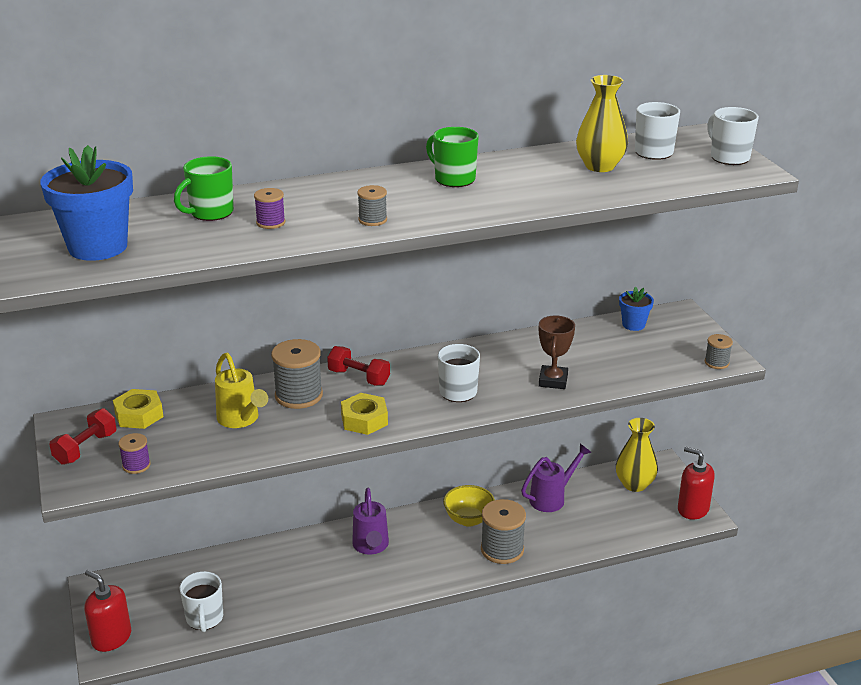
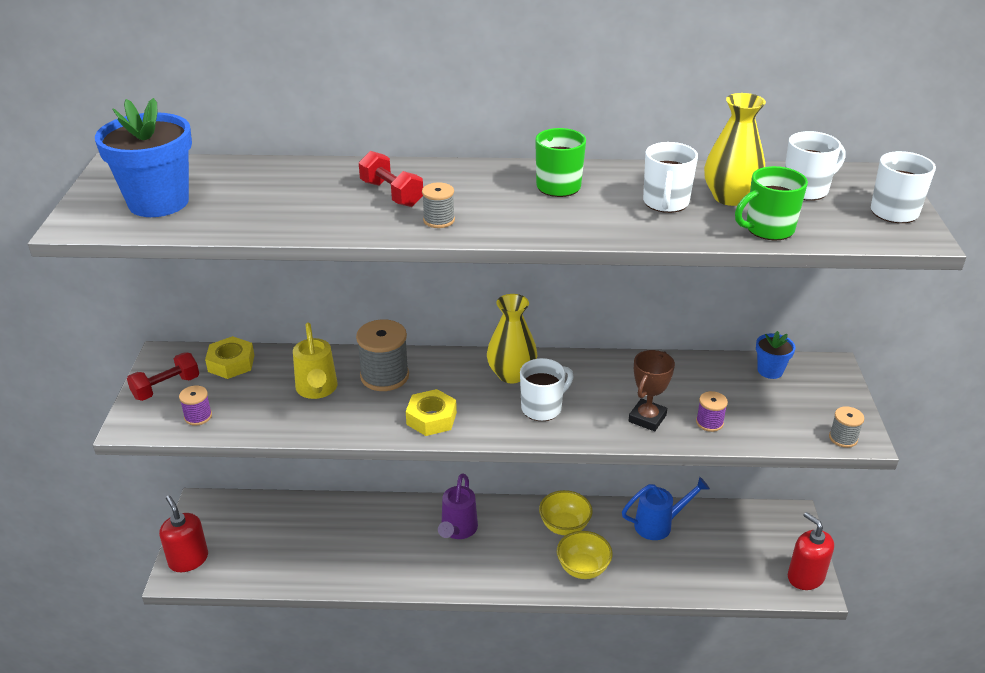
camera: 20 degrees right, 5 degrees up
green mug [174,156,234,221] -> green mug moved to [735,166,808,240]
white mug [180,571,223,632] -> white mug moved to [643,142,698,213]
purple spool [254,188,285,229] -> purple spool moved to [696,391,728,432]
red dumbbell [327,346,390,386] -> red dumbbell moved to [359,151,423,207]
grey spool [481,499,526,564] -> yellow bowl [557,531,613,579]
purple watering can [521,444,592,512] -> blue watering can [622,477,710,540]
yellow vase [616,418,658,492] -> yellow vase moved to [487,294,537,383]

